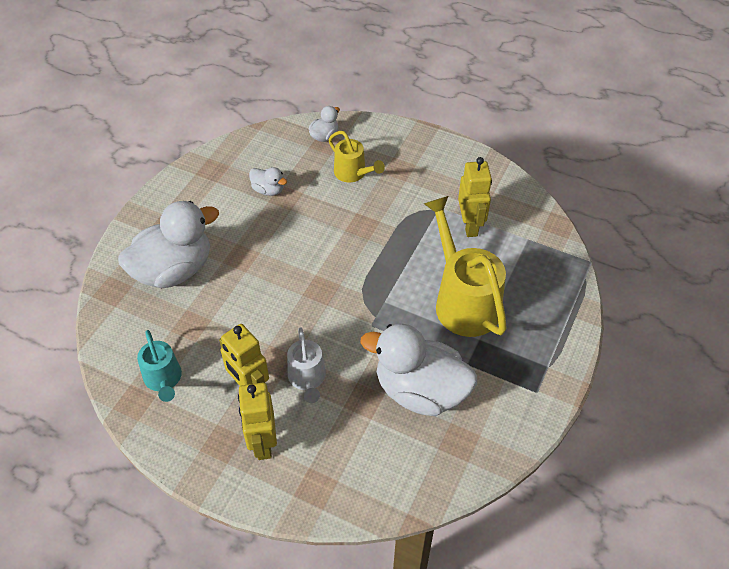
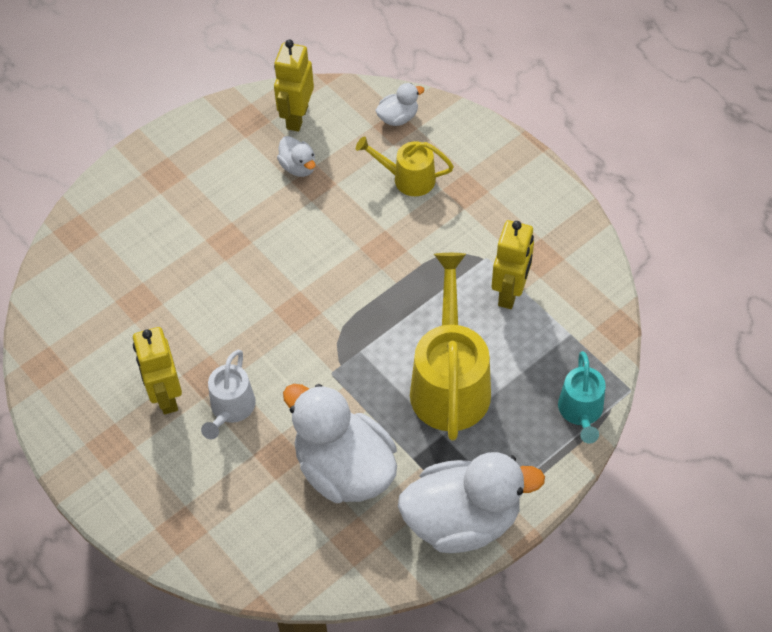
camera: 25 degrees right, 5 degrees up
white duck [118,201,219,288] -> white duck moved to [398,452,545,553]
turquoise watering can [137,330,182,402] -> turquoise watering can moved to [558,351,606,444]
yellow robot [238,383,277,460] -> yellow robot moved to [274,40,314,132]
yellow watering can [329,131,385,182] -> yellow watering can turned 120 degrees clockwise [356,136,454,196]

